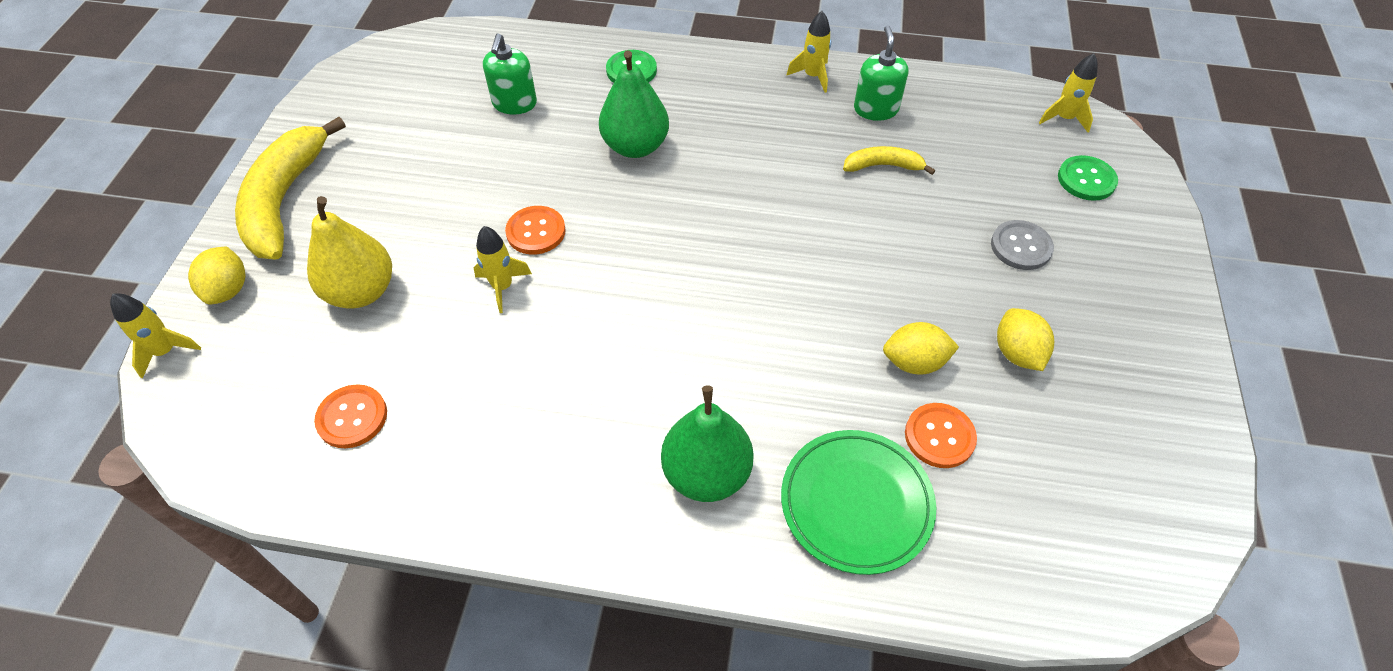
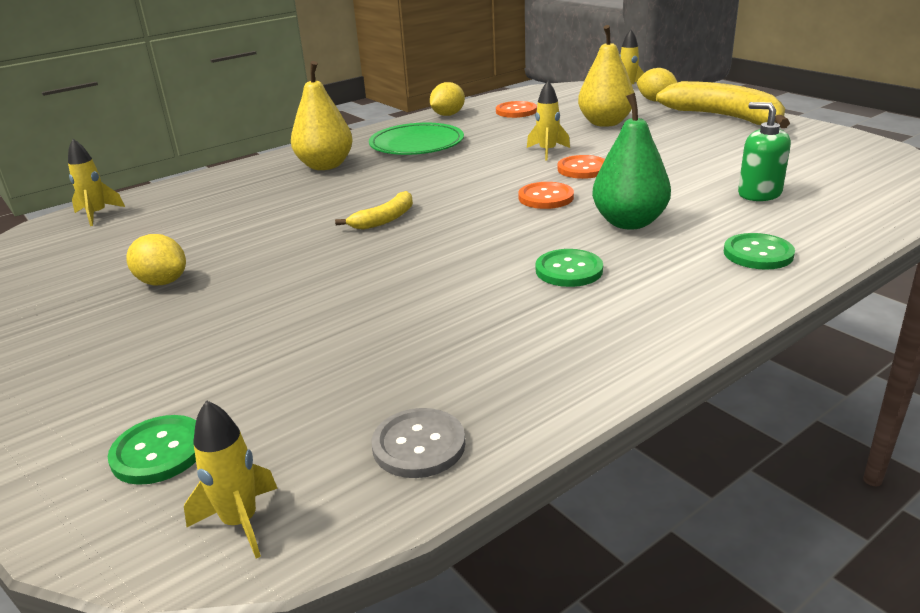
camera: 135 degrees right, 25 degrees down
green pear [661,385,754,502] -> yellow pear [291,61,353,170]
green plate [781,430,936,575] -> green plate moved to [369,123,464,155]
yellow rocket [787,11,831,93] -> yellow rocket moved to [68,139,125,226]
yellow banana [843,146,935,175] -> yellow banana moved to [335,191,413,230]
green soap dispenser [854,25,908,121] -> none
yellow lemon [883,322,959,375] -> yellow lemon moved to [430,82,465,116]
orange button [905,403,977,468] -> orange button moved to [518,182,574,209]
grey button [991,220,1054,270] -> grey button moved to [372,408,465,478]
none -> green button [536,249,603,287]

